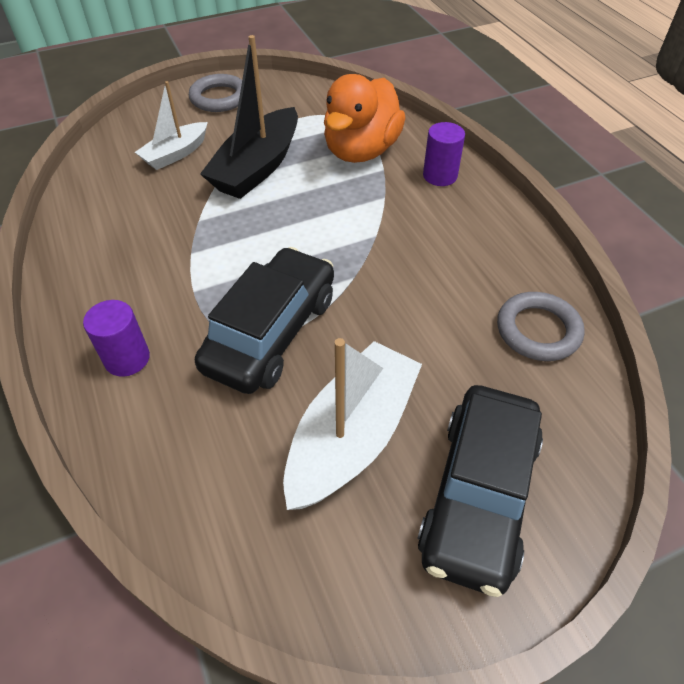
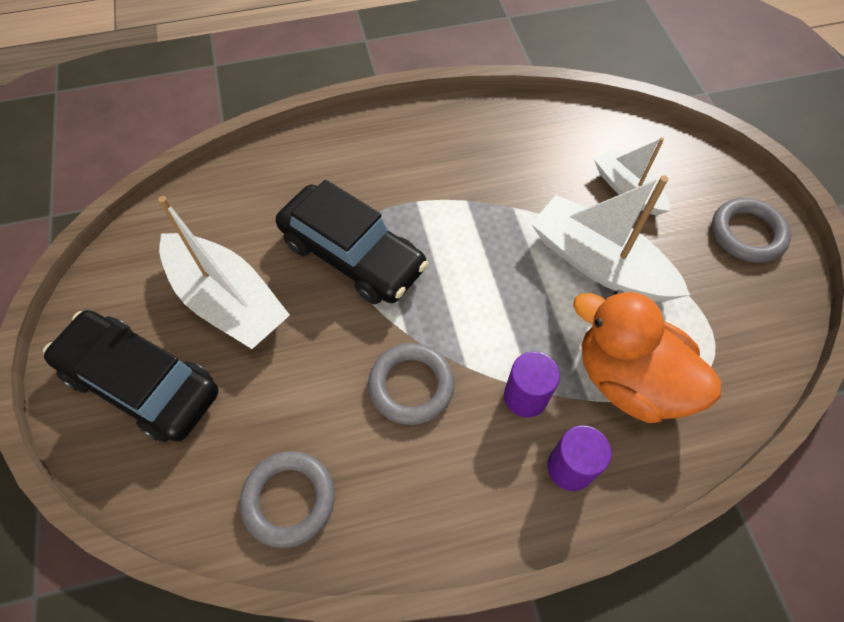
camera: 100 degrees right, 10 degrees up
purple cylinder [83,300,150,377] -> purple cylinder moved to [504,352,560,417]
black boat [200,35,298,199] -> white boat [531,175,690,302]
none -> grey ring [368,343,454,425]

